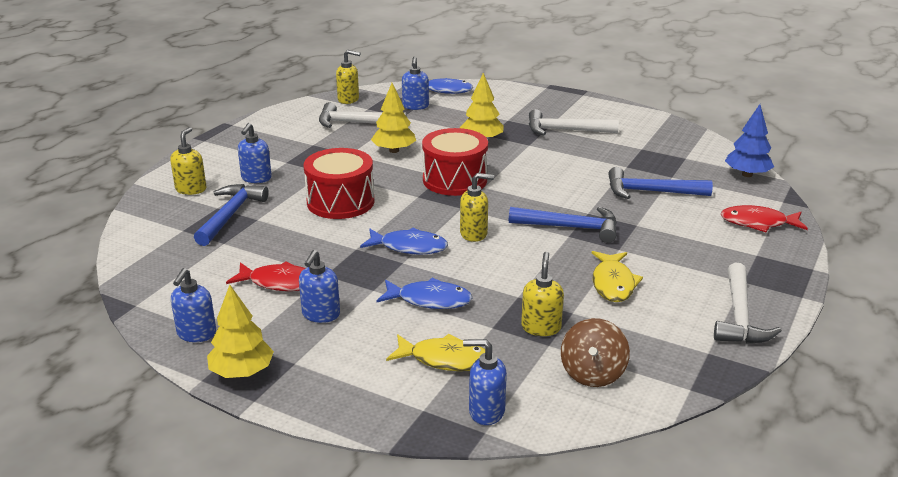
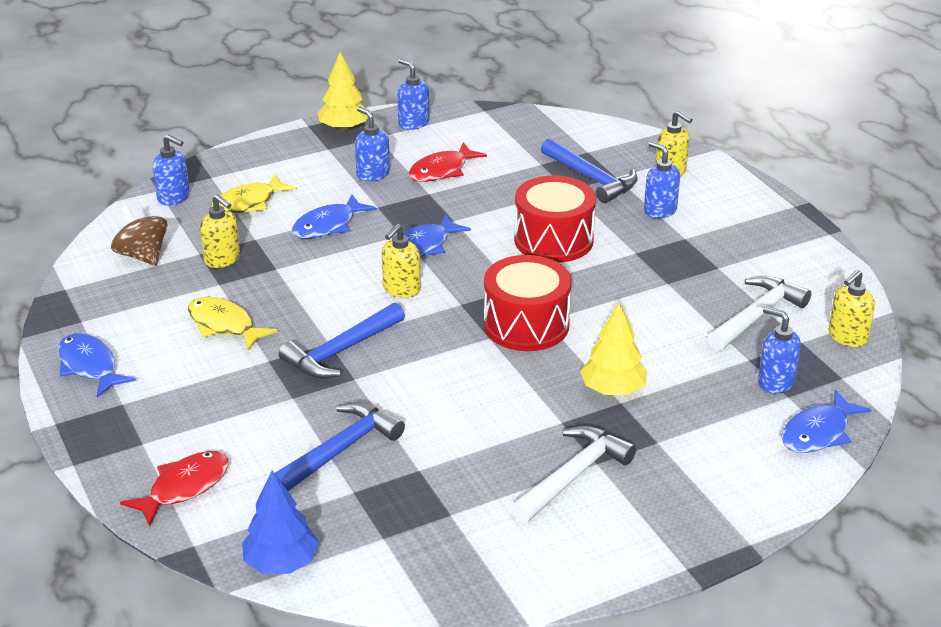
camera: 125 degrees right, 5 degrees up
yellow tree [371,83,416,153] -> none
blue soap dispenser [463,339,507,425] -> blue soap dispenser turned 75 degrees clockwise [153,134,190,206]
white hammer [714,262,782,344] -> blue fish [58,333,136,397]

